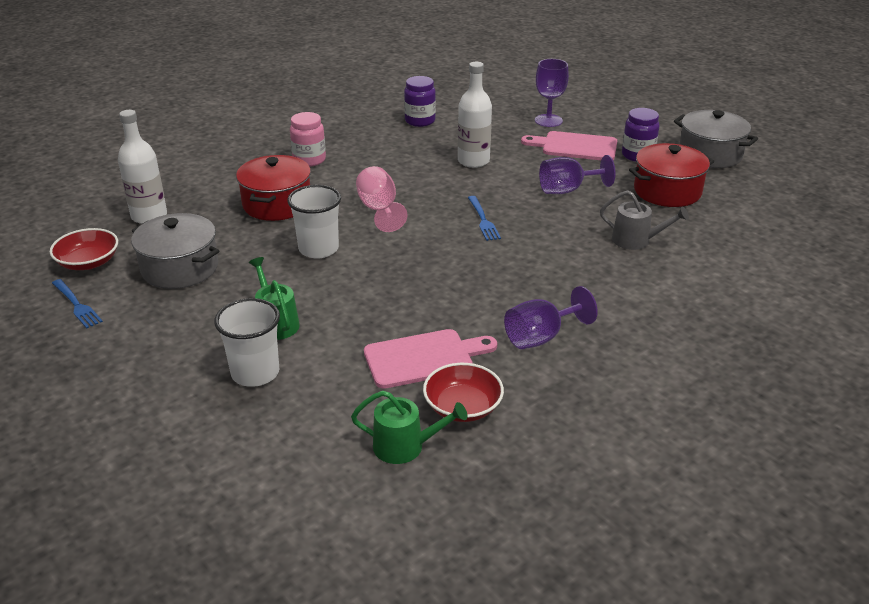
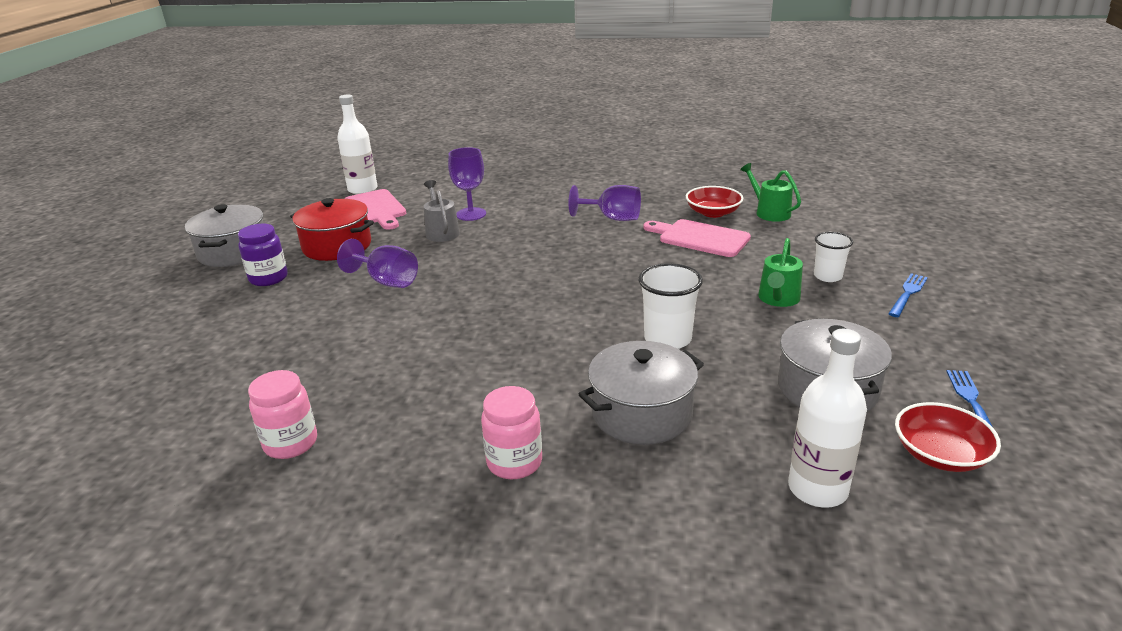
camera: 130 degrees left, 5 degrees down
white cup [214,298,280,387] -> white cup [814,232,853,282], size x0.66
red pot [236,155,311,221] -> grey pot [579,341,704,445]
pink goblet [356,166,407,232] -> none
purple jar [404,76,436,127] -> pink jar [248,370,317,459]
white bottle [458,62,492,168] -> white bottle moved to [337,95,377,195]
blue fork [468,196,501,241] -> blue fork moved to [888,273,928,317]
pink cutting board [521,131,617,160] -> pink cutting board moved to [345,189,406,230]
purple goblet [535,59,569,127] -> purple goblet moved to [448,147,486,221]

